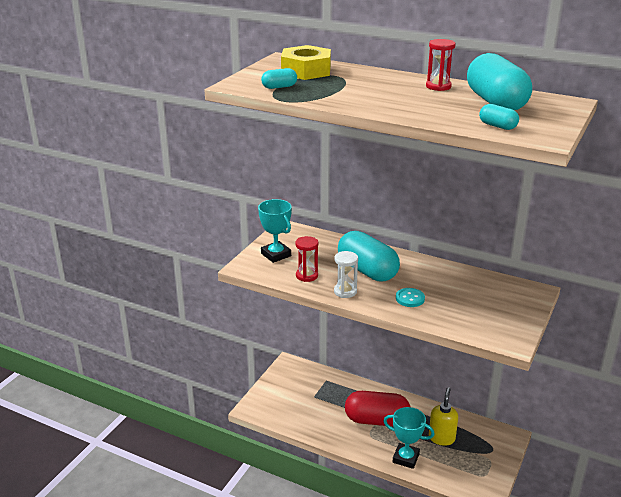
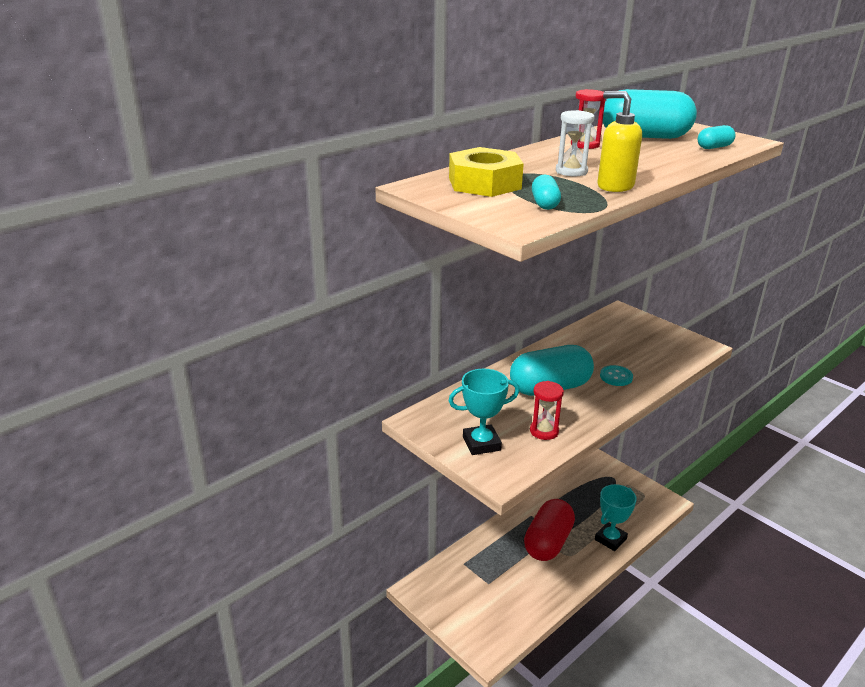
camera: 70 degrees left, 0 degrees up
white hourglass [334,251,358,298] -> white hourglass moved to [556,110,595,176]
yellow soap dispenser [429,387,458,446] -> yellow soap dispenser moved to [598,91,642,192]

